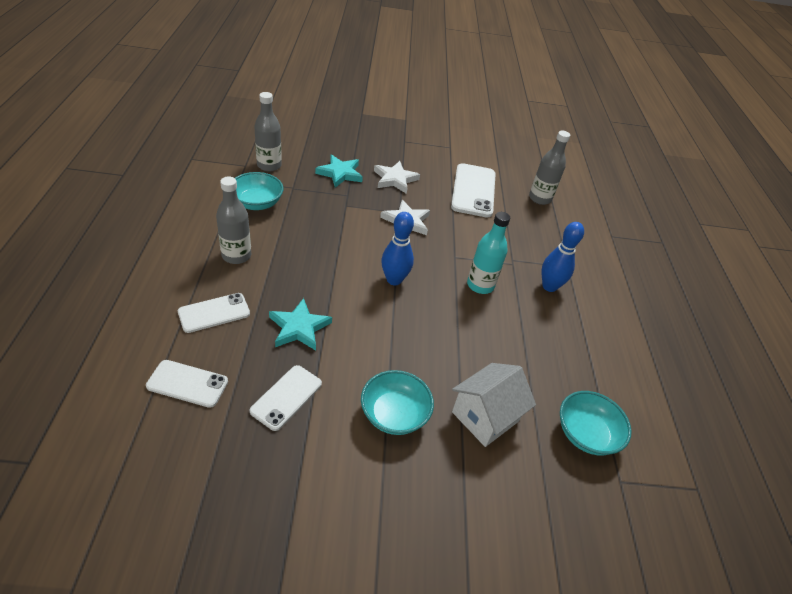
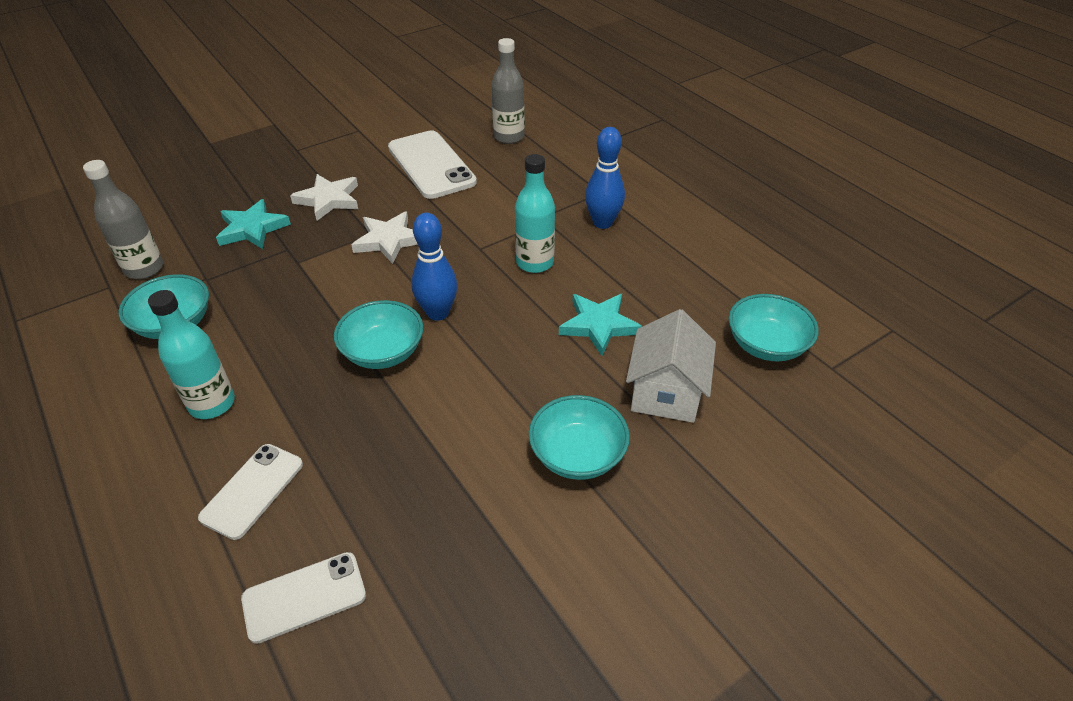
camera: 30 degrees left, 0 degrees up
grey bottle [216,177,251,264] -> turquoise bottle [148,290,235,419]
white phone [250,365,322,431] -> none
turquoise star [269,298,332,351] -> turquoise star moved to [559,294,642,356]
none -> turquoise bowl [334,300,423,369]

